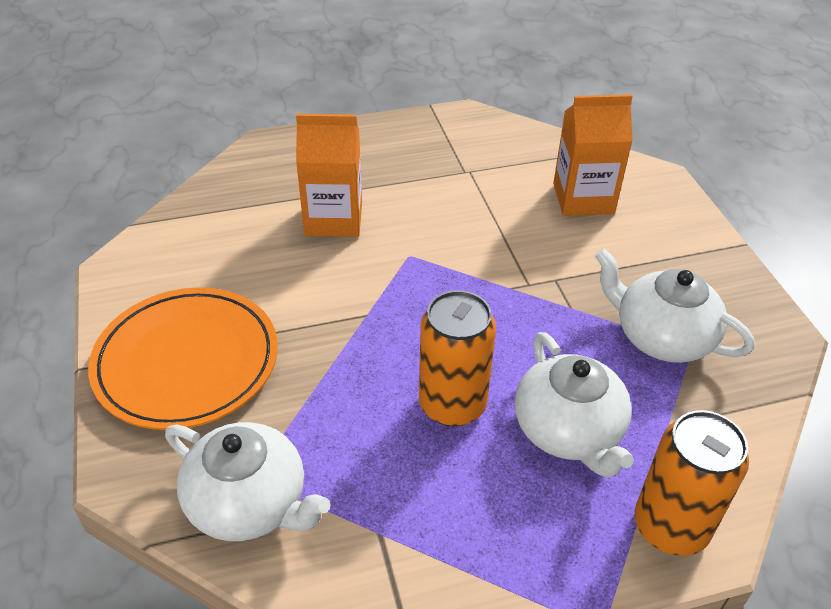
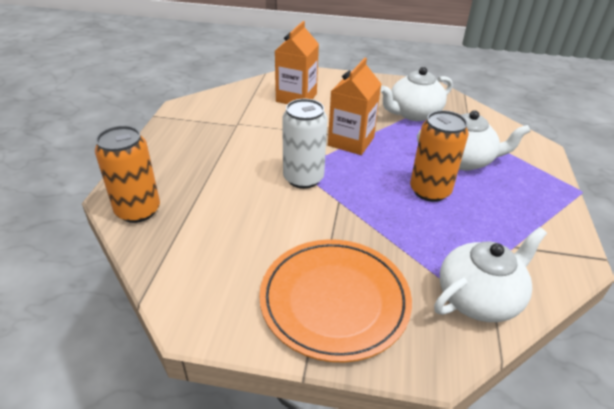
camera: 65 degrees left, 5 degrees down
orange carton [296,114,362,237] -> orange carton moved to [328,58,381,155]
orange can [635,410,749,556] -> orange can moved to [95,126,160,223]
none -> white can [282,99,328,189]

